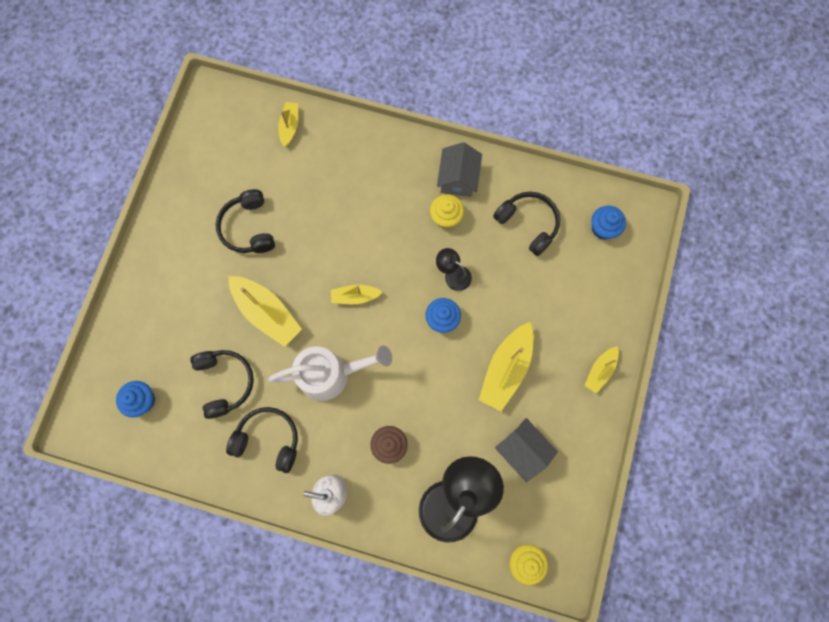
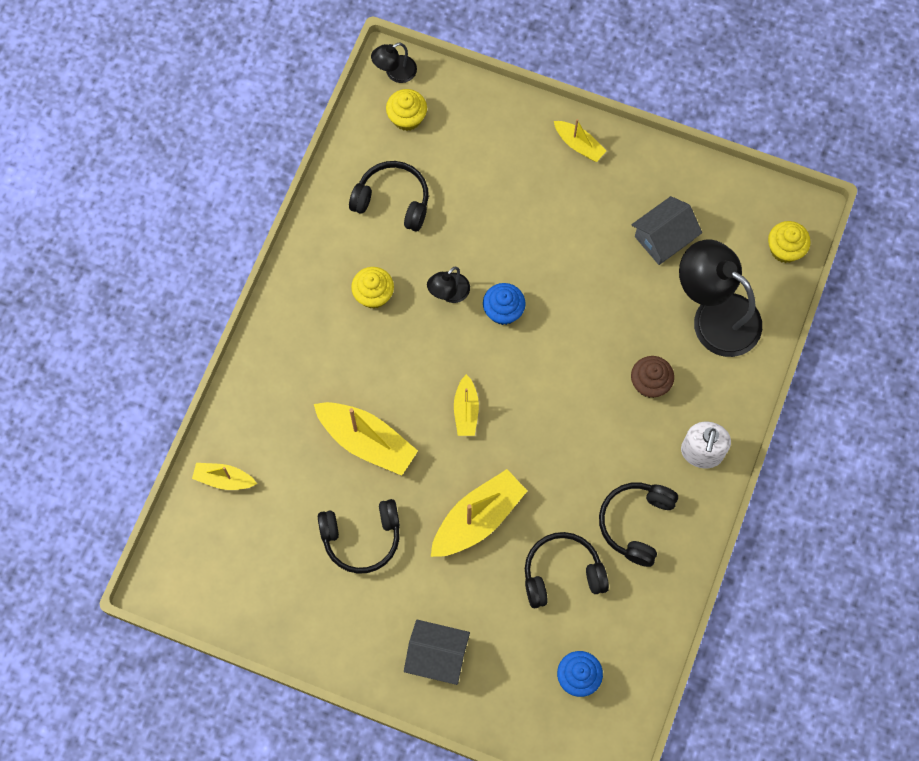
camera: 85 degrees left, 5 degrees down
white watering can [268,345,392,401] -> none
grey house [437,142,482,197] -> grey house moved to [404,620,470,685]
yellow boat [479,322,534,411] -> yellow boat moved to [314,402,418,476]
black headphones [493,191,560,256] -> black headphones turned 60 degrees clockwise [349,161,429,231]
blue cupcake [591,206,626,240] -> yellow cupcake [386,89,427,131]
none -> black lamp [371,42,417,83]

